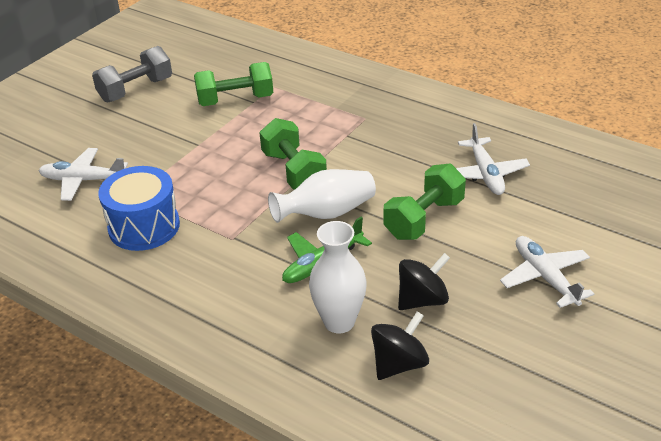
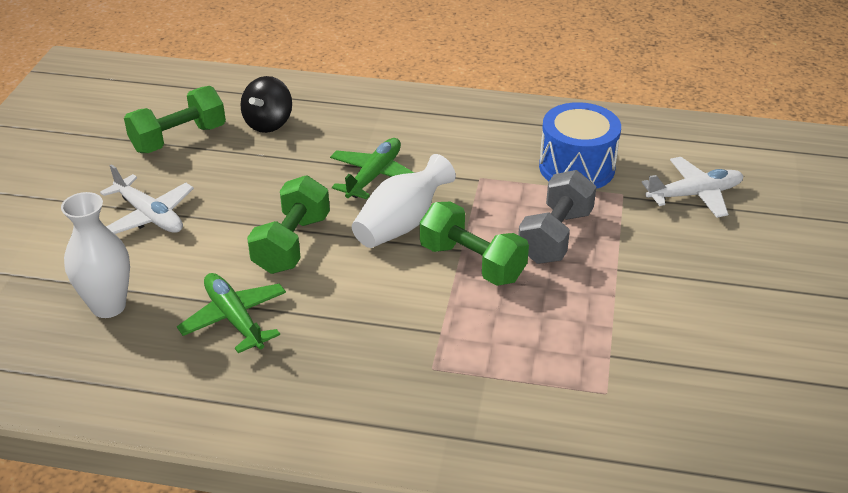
camera: 155 degrees right, 0 degrees up
grey dumbbell [92,46,172,103] -> grey dumbbell moved to [518,170,597,264]
green dumbbell [194,62,273,106] -> green dumbbell moved to [124,86,226,153]
white vase [309,221,367,333] -> white vase moved to [61,192,130,318]
black spinning top [398,253,450,310] -> none
white plane [456,123,530,195] -> green plane [177,273,286,353]

